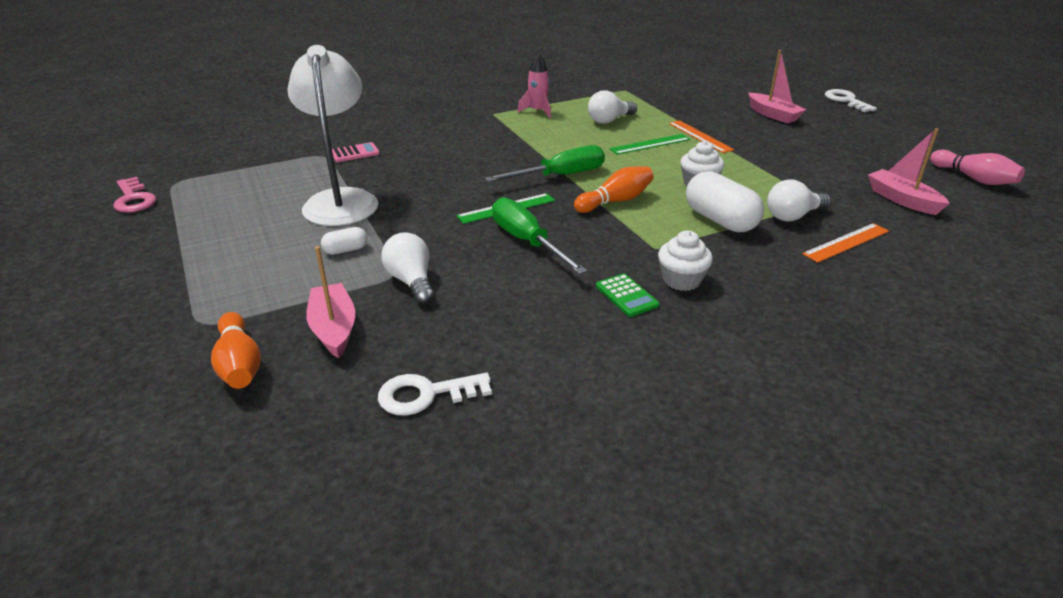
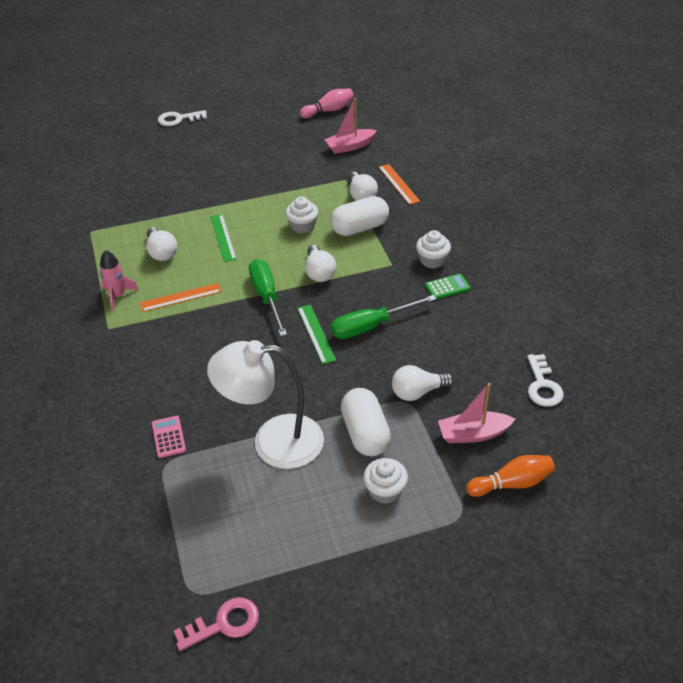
camera: 80 degrees left, 10 degrees up
white capsule [321,227,368,255] -> white capsule [341,388,391,456], size x2.03
orange bowling pin [574,166,654,213] -> white light bulb [305,245,336,282]
orange ruler [668,120,734,153] -> orange ruler moved to [140,283,221,312]
pink boat [749,50,806,123] -> none
none -> white cupcake [363,458,408,504]

